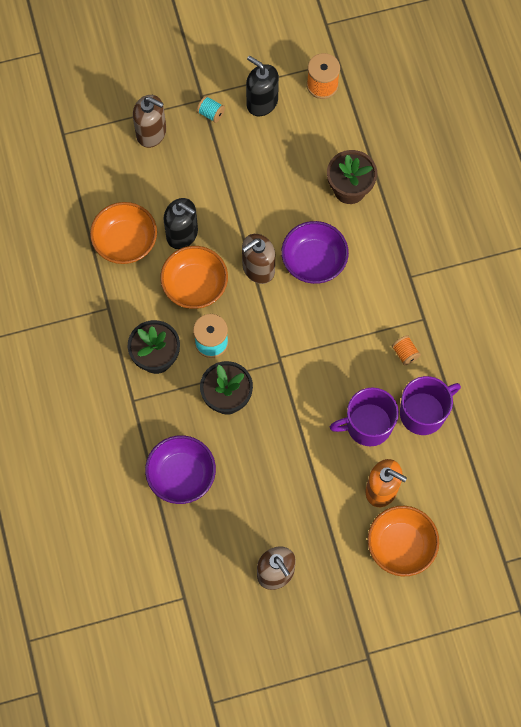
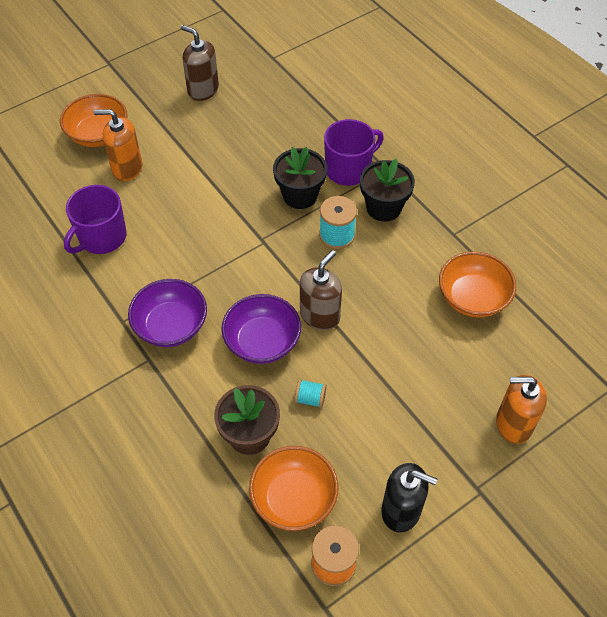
camera: 160 degrees right, 15 degrees down
brown soap dispenser [133,95,166,148] -> orange soap dispenser [496,375,547,444]
purple bowl [145,435,216,504] -> purple bowl moved to [128,279,207,347]
orange bowl [160,246,228,309] -> orange bowl moved to [249,446,339,531]
black soap dispenser [163,198,198,249] -> none
turquoise spool [197,96,225,123] -> turquoise spool moved to [295,379,327,408]
purple mug [330,387,399,447] -> purple mug moved to [324,119,384,186]
orange spool [392,335,421,365] -> none

